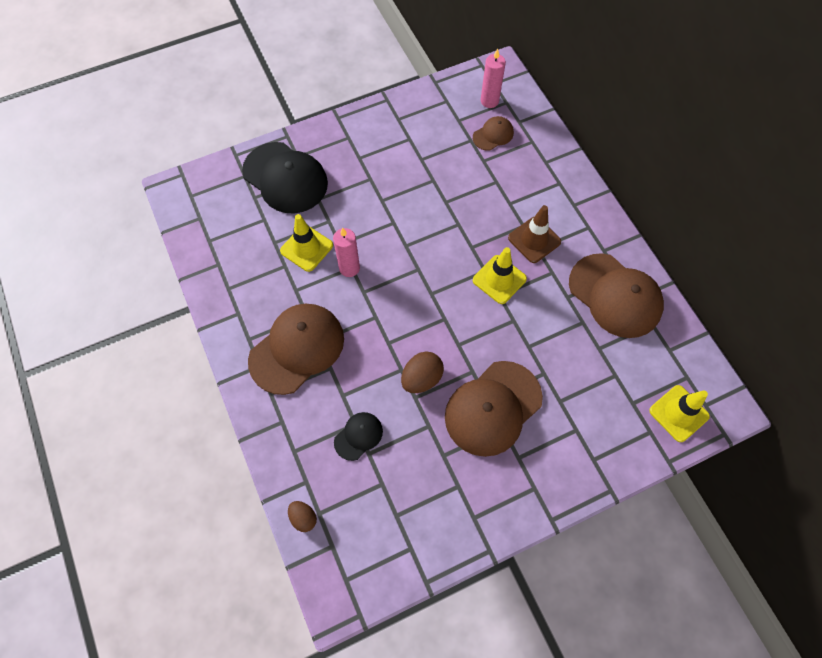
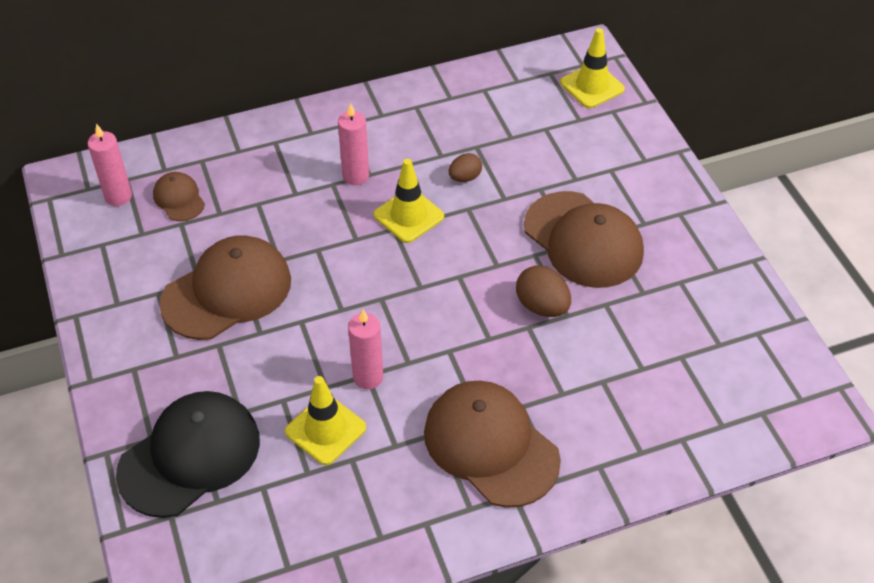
camera: 85 degrees left, 15 degrees down
brown egg [288,501,317,532] -> brown egg moved to [449,153,482,182]
black cap [334,412,383,461] -> none
brown traffic cone [508,205,561,263] -> pink candle [338,103,369,185]
brown cap [569,253,664,338] -> brown cap moved to [160,235,291,340]

